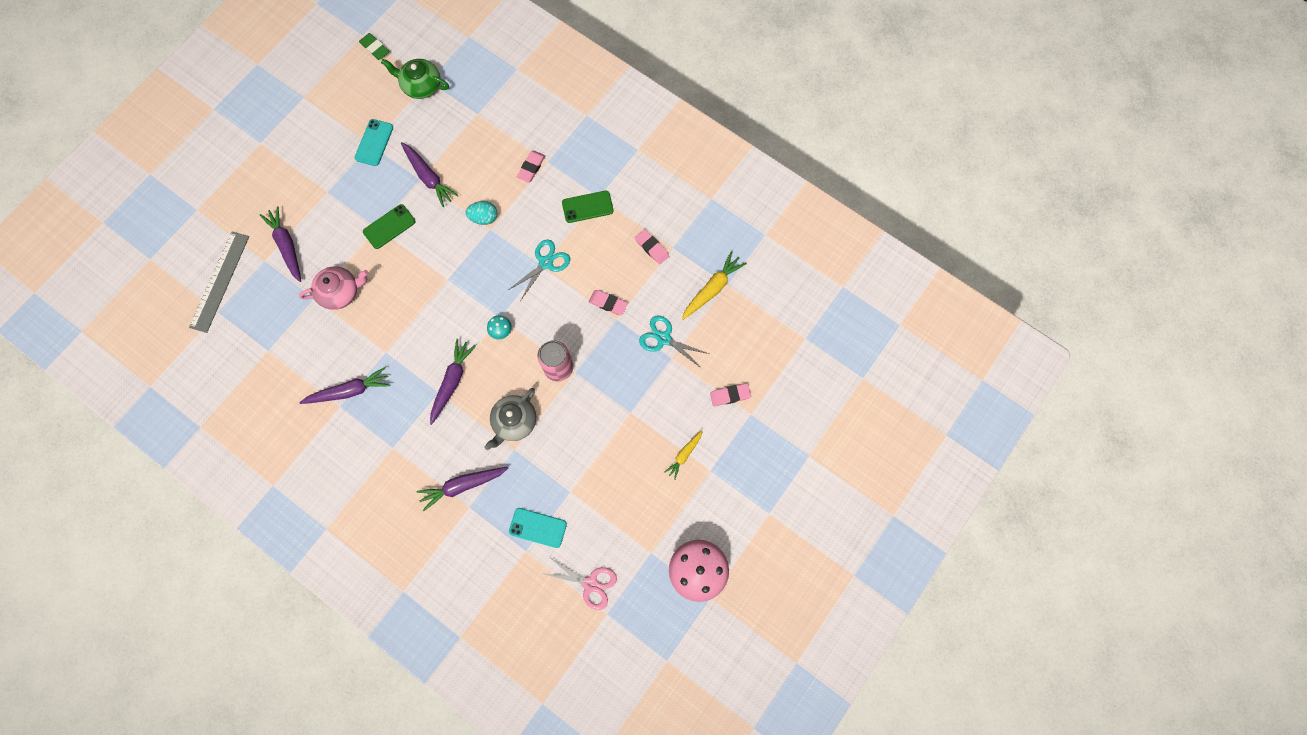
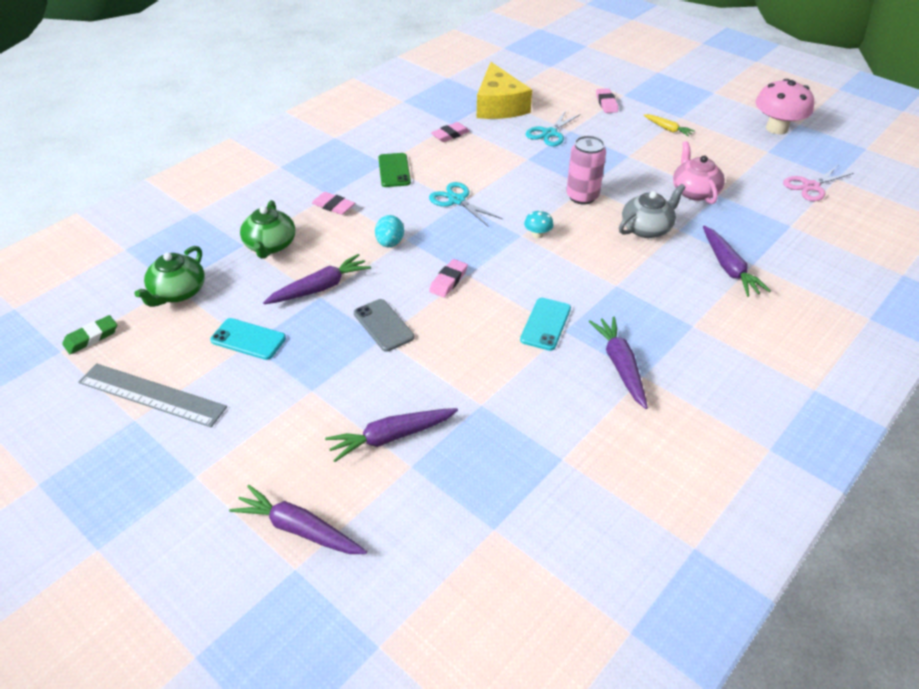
camera: 85 degrees left, 30 degrees down
grey ruler [189,232,249,333] -> grey ruler moved to [78,363,227,427]
pink teapot [299,266,368,310] -> pink teapot moved to [673,141,725,204]
green phone [363,204,416,249] -> grey phone [354,299,414,352]
purple carrot [430,339,476,425] -> purple carrot moved to [229,485,367,554]
grey teapot [485,388,536,450] -> grey teapot turned 75 degrees counterclockwise [619,184,686,238]
turquoise phone [509,508,567,548] -> turquoise phone moved to [520,298,571,351]
pink scissors [541,556,617,610] -> pink scissors turned 150 degrees counterclockwise [783,166,854,201]
pink eraser [589,290,628,315] -> pink eraser moved to [429,259,468,297]
yellow carrot [682,251,747,320] -> yellow cheese [477,62,532,119]
none -> green teapot [240,200,295,258]

